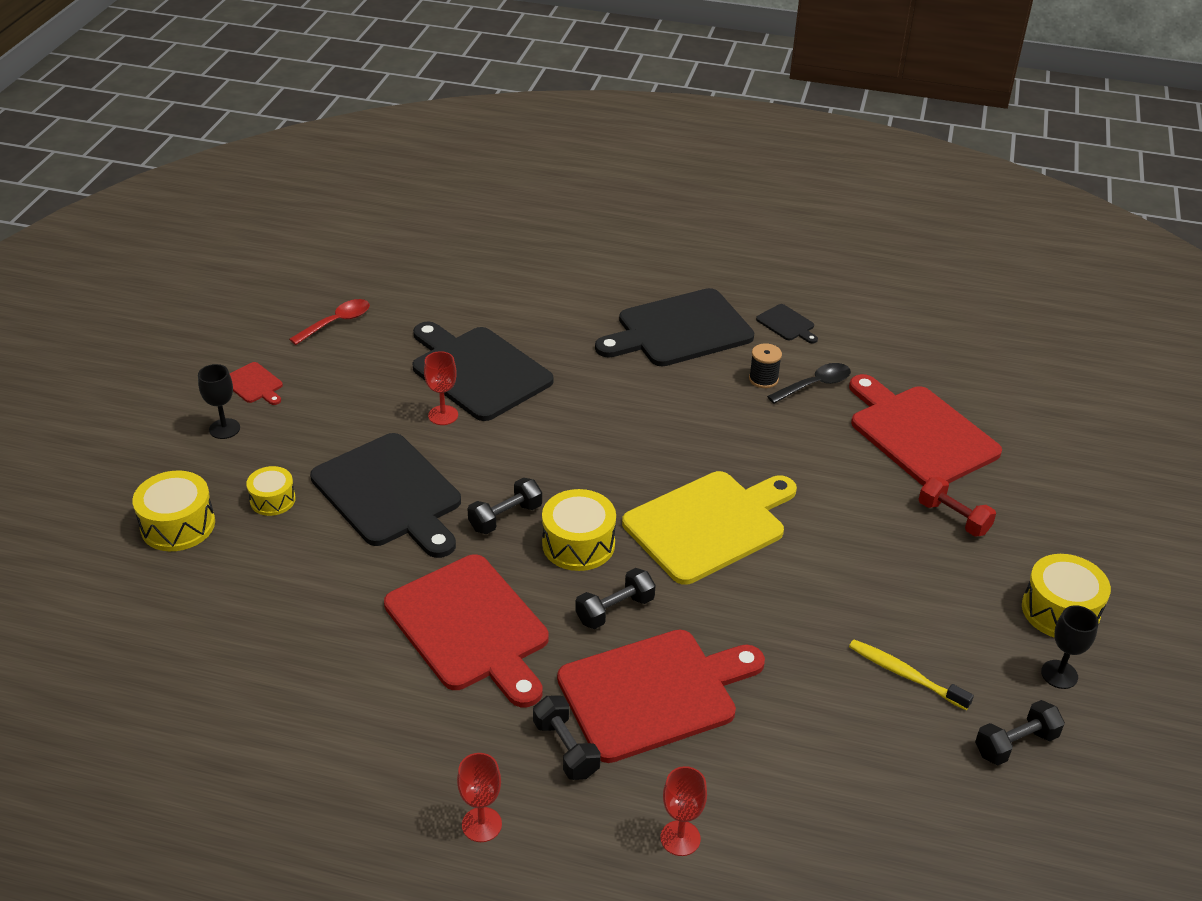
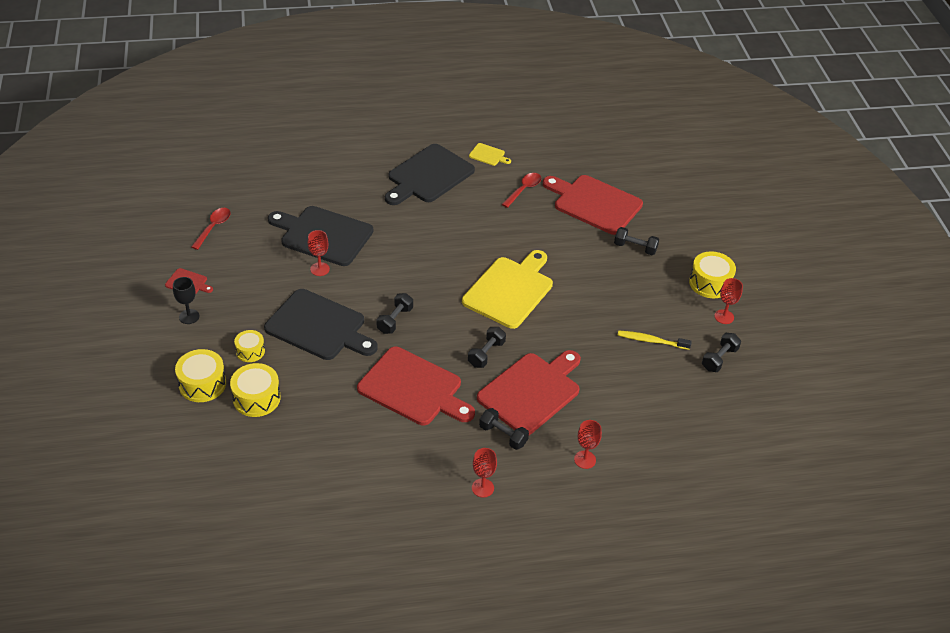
camera: 25 degrees left, 5 degrees up
yellow drum [542,489,616,571] -> yellow drum moved to [230,363,281,417]
black spool [749,343,782,388] -> none
black cutting board [756,304,818,344] -> yellow cutting board [469,143,511,166]
black spoon [767,363,851,404] -> red spoon [502,173,541,208]
red dumbbell [919,477,996,537] -> black dumbbell [614,227,659,255]
black goblet [1041,605,1099,689] -> red goblet [714,278,743,324]

